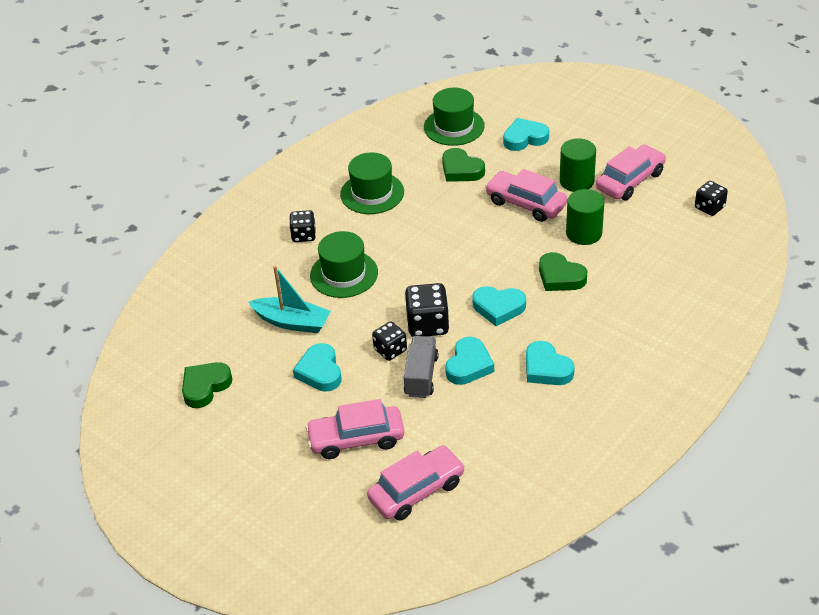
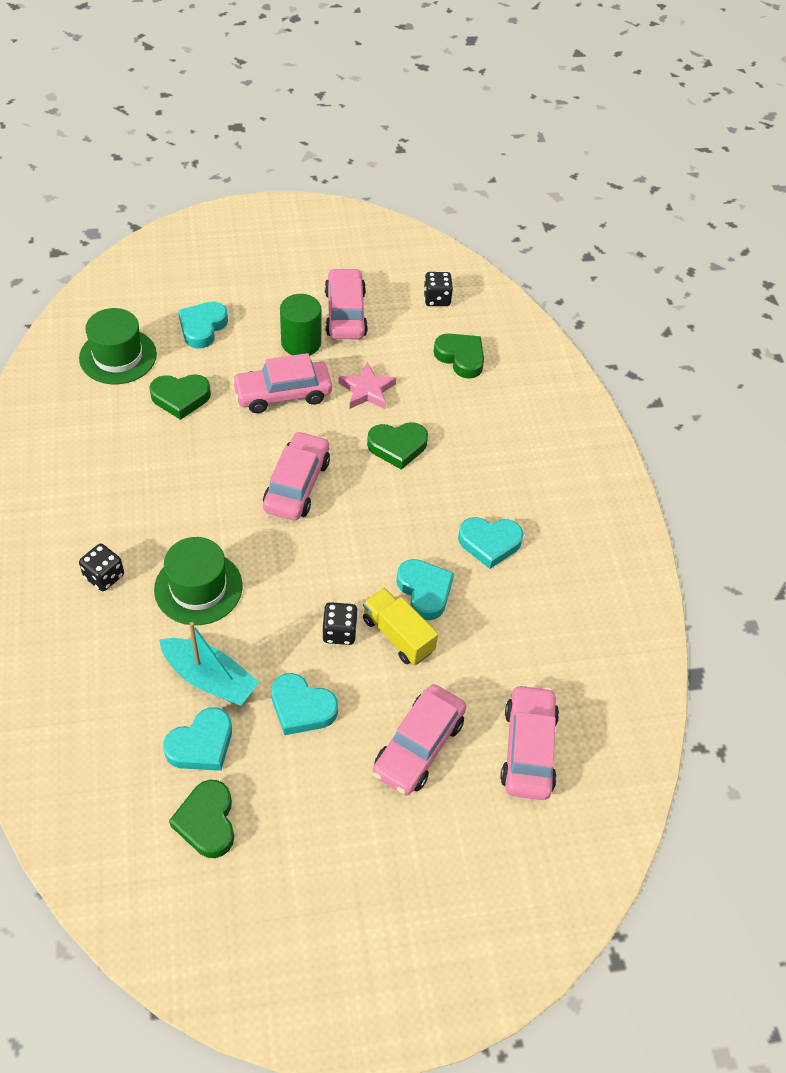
camera: 55 degrees left, 10 degrees up
turquoise boat [248,266,331,333] -> turquoise boat turned 60 degrees clockwise [159,622,259,706]
green hat [340,152,404,214] -> none
grey truck [404,336,439,398] -> yellow truck [363,588,438,665]
black dice [405,283,449,337] -> none
turquoise heart [472,286,526,326] -> turquoise heart moved to [163,707,232,771]
green cylinder [566,189,604,245] -> pink star [339,362,396,409]
none -> pink car [263,431,330,520]
none -> green heart [434,333,484,379]

